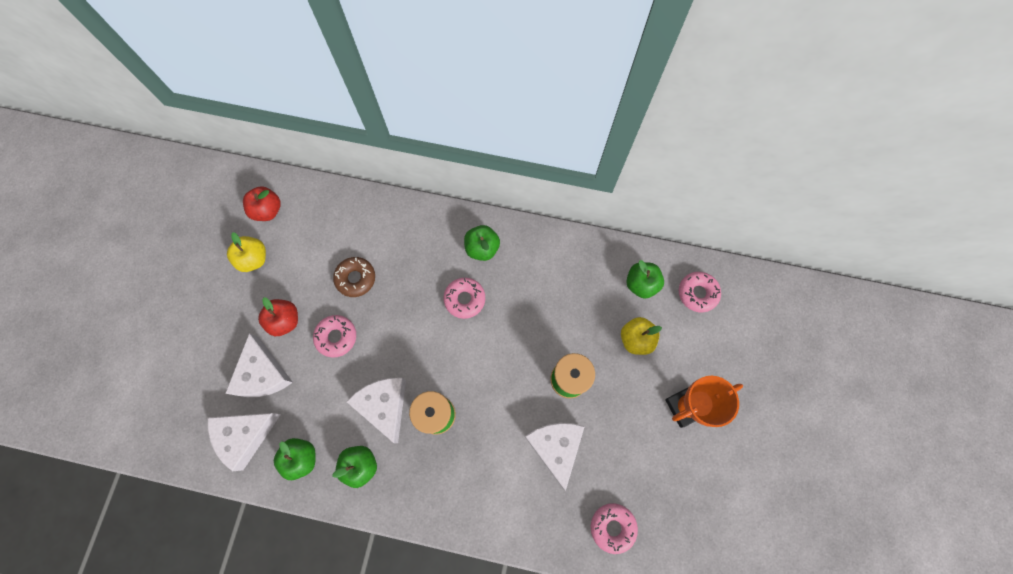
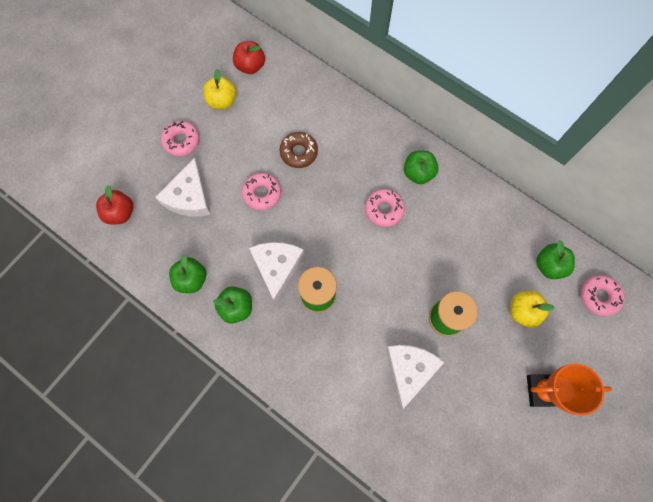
camera: 25 degrees right, 0 degrees up
white cheese [208,413,281,471] -> none
red apple [258,297,298,336] -> red apple moved to [96,185,133,225]
pink donut [591,503,638,554] -> pink donut moved to [161,121,200,157]

